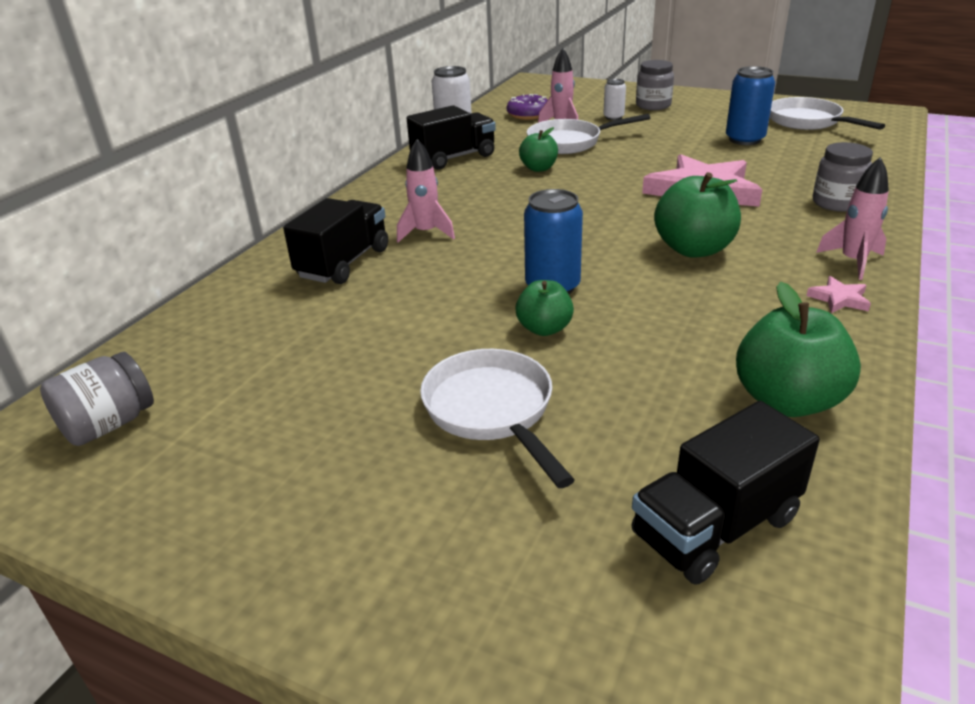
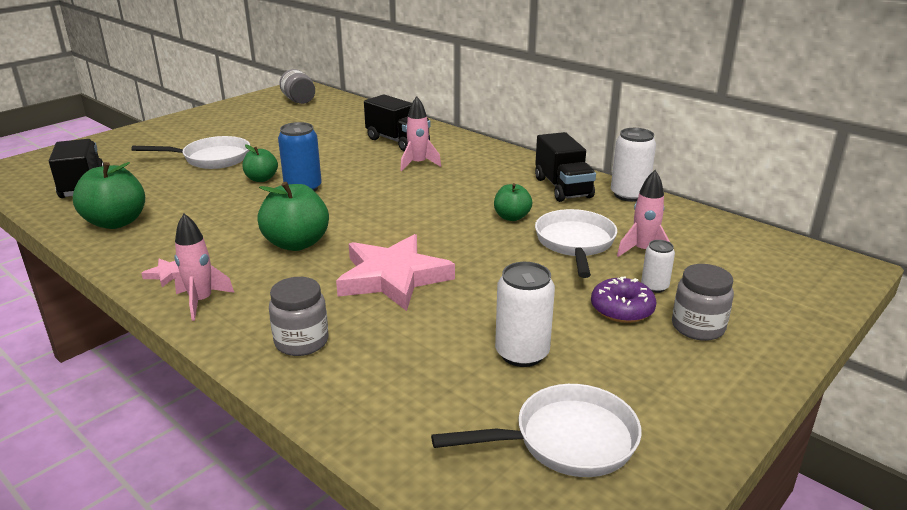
camera: 105 degrees right, 5 degrees down
purple donut [507,94,548,120] -> purple donut moved to [591,277,656,323]
blue can [726,66,775,145] -> white can [495,262,555,367]

